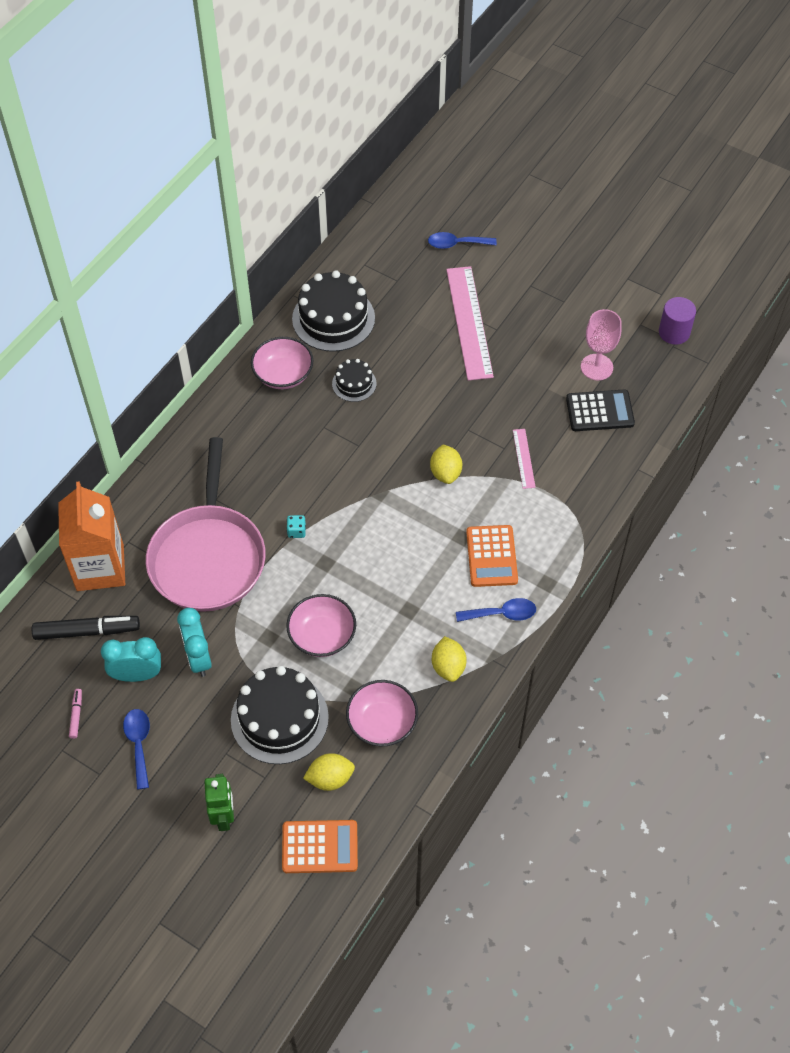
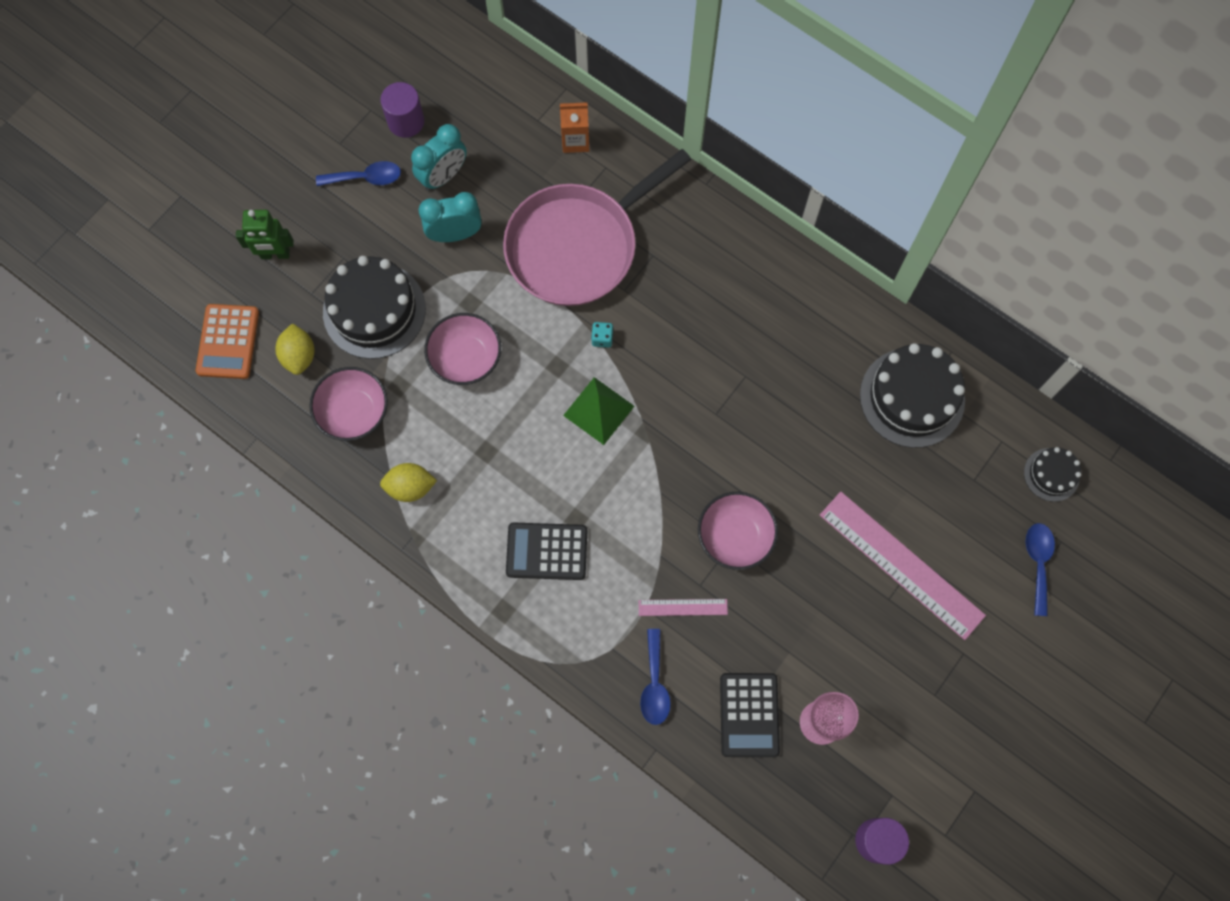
camera: 95 degrees right, 15 degrees up
black marker [32,616,140,640] -> none
orange carton [58,481,125,591] -> orange carton [560,102,589,153], size x0.51
pink marker [69,689,82,739] -> purple cylinder [380,82,424,138]
turquoise clock [101,637,161,682] -> turquoise clock turned 45 degrees clockwise [411,124,467,191]
pink pan [146,437,266,612] -> pink pan turned 45 degrees counterclockwise [503,149,691,306]
pink bowl [251,337,314,389] -> pink bowl moved to [698,492,778,570]
black cake [332,359,376,402] -> black cake moved to [1024,447,1081,502]
yellow lemon [430,445,462,484] -> none
pink ruler [446,266,494,380] -> pink ruler turned 45 degrees clockwise [820,492,986,640]
blue spoon [456,598,536,622] -> blue spoon moved to [640,629,671,725]
orange calculator [466,525,518,587] -> black calculator [506,522,587,580]
none -> green pyramid [563,377,634,445]

